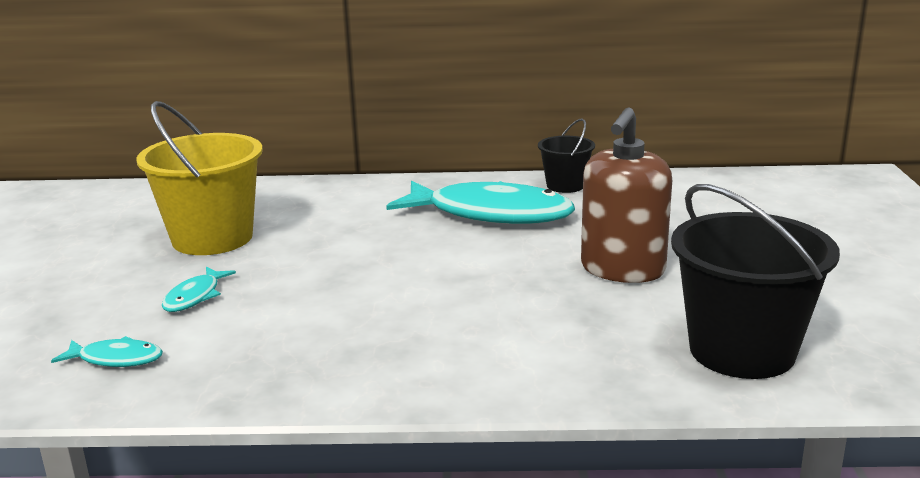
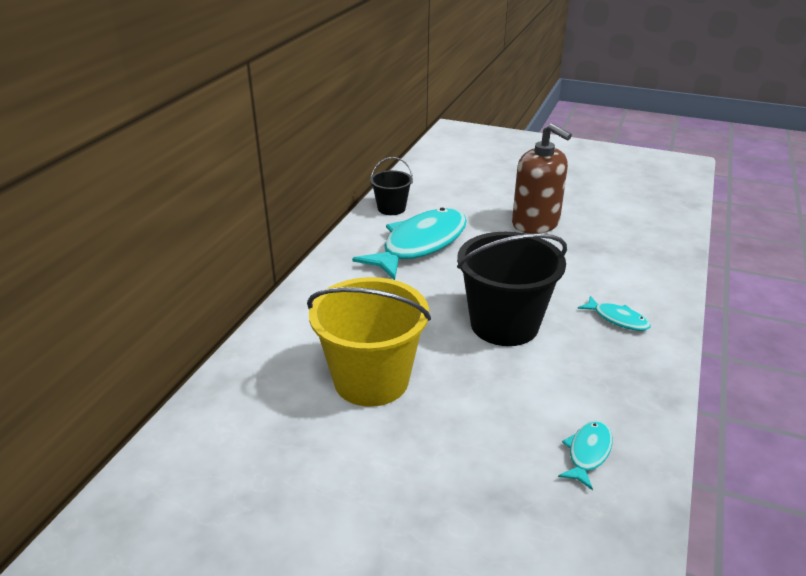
camera: 70 degrees left, 10 degrees up
turquoise fish [162,267,236,312] -> turquoise fish moved to [578,296,651,331]
black bucket [671,184,840,379] -> black bucket moved to [457,232,567,346]

